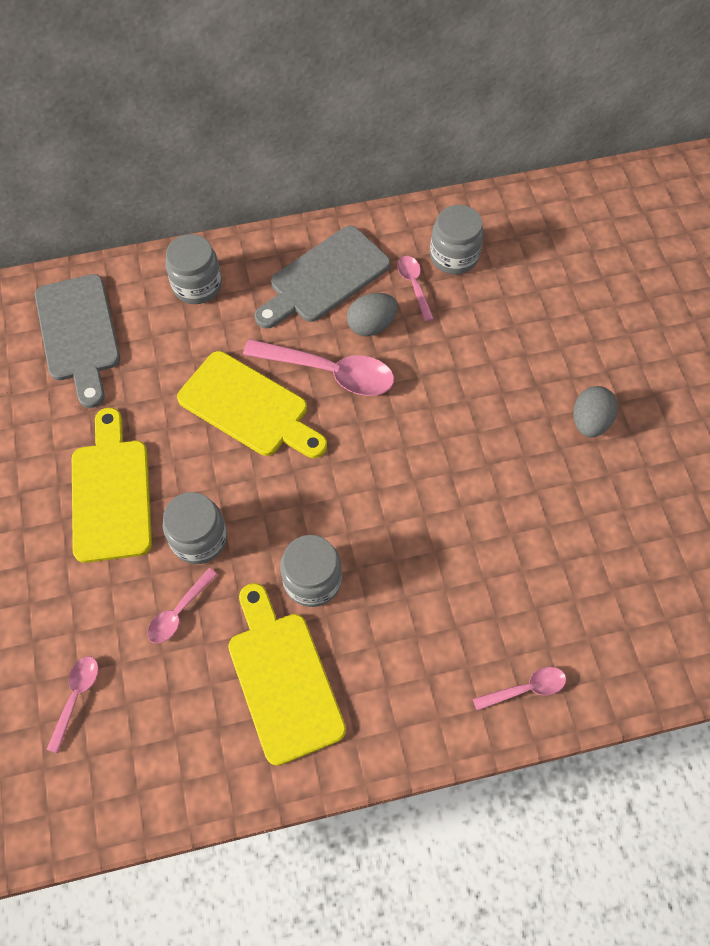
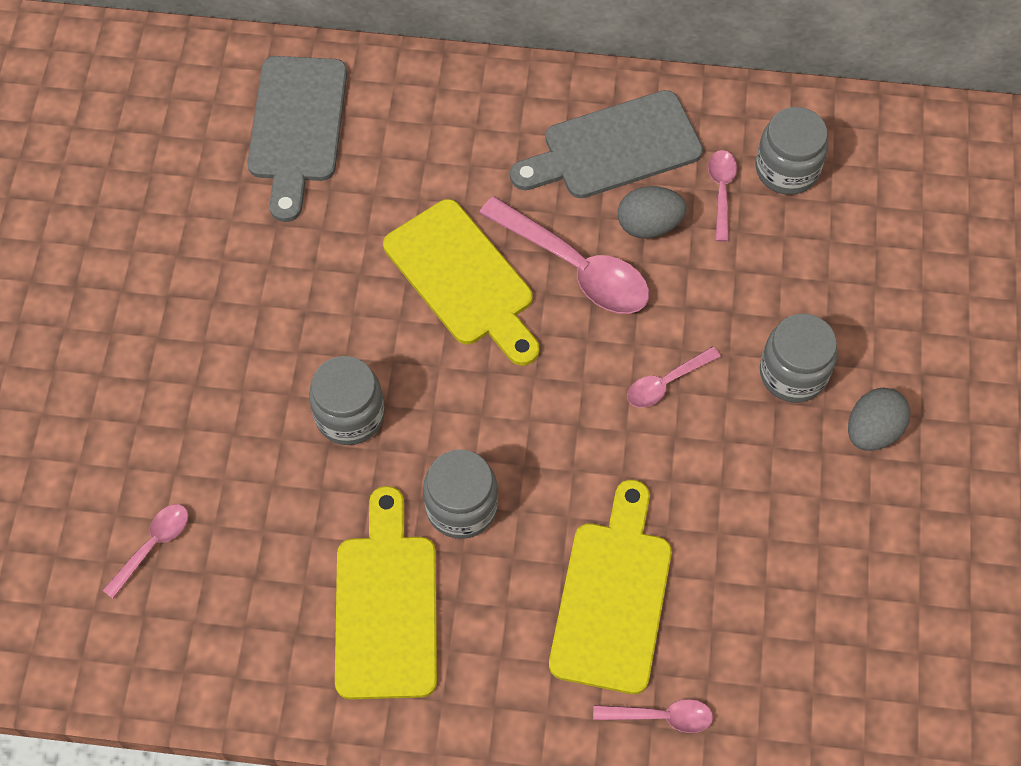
camera: 20 degrees right, 0 degrees up
yellow cutting board [72,408,152,563] -> yellow cutting board moved to [549,480,672,694]
pink spoon [147,568,218,643] -> pink spoon moved to [627,346,721,408]
grey jar [165,234,222,304] -> grey jar moved to [760,313,838,402]

